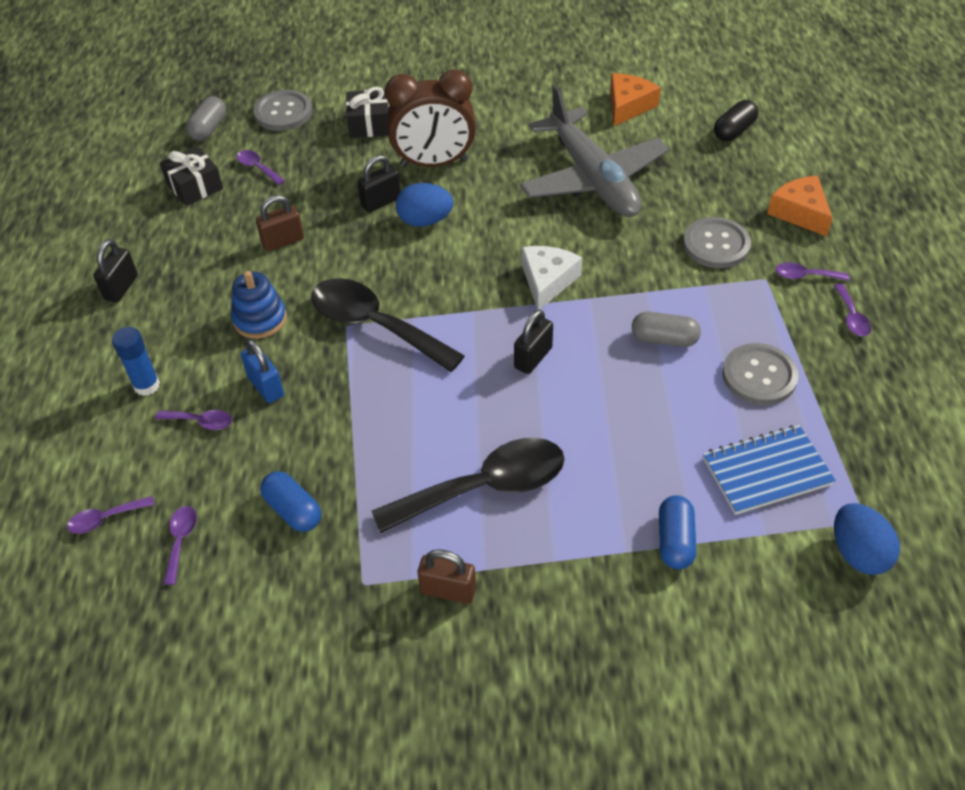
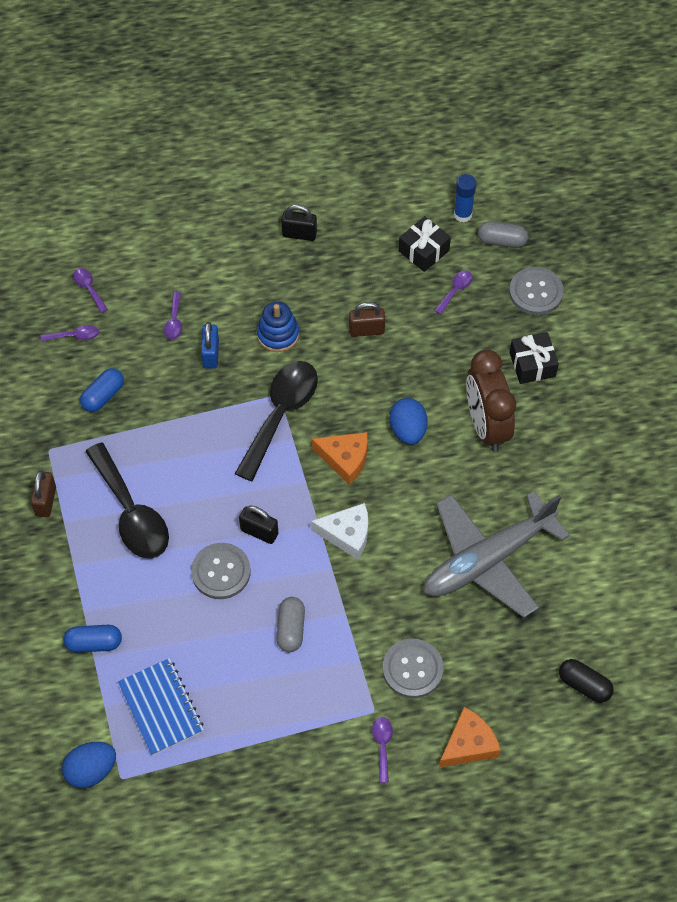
camera: 80 degrees right, 10 degrees up
blue glue stick [112,327,160,396] -> blue glue stick moved to [454,174,476,222]
blue padlock [241,339,284,403] -> blue padlock turned 45 degrees counterclockwise [201,322,219,368]
brown padlock [256,195,304,252] -> brown padlock turned 60 degrees counterclockwise [349,302,385,337]
black padlock [357,155,401,212] -> none
orange cheese [610,73,661,126] -> orange cheese moved to [312,432,368,485]
grey button [722,343,799,405] -> grey button moved to [191,543,251,599]
purple spoon [834,283,871,336] -> none

